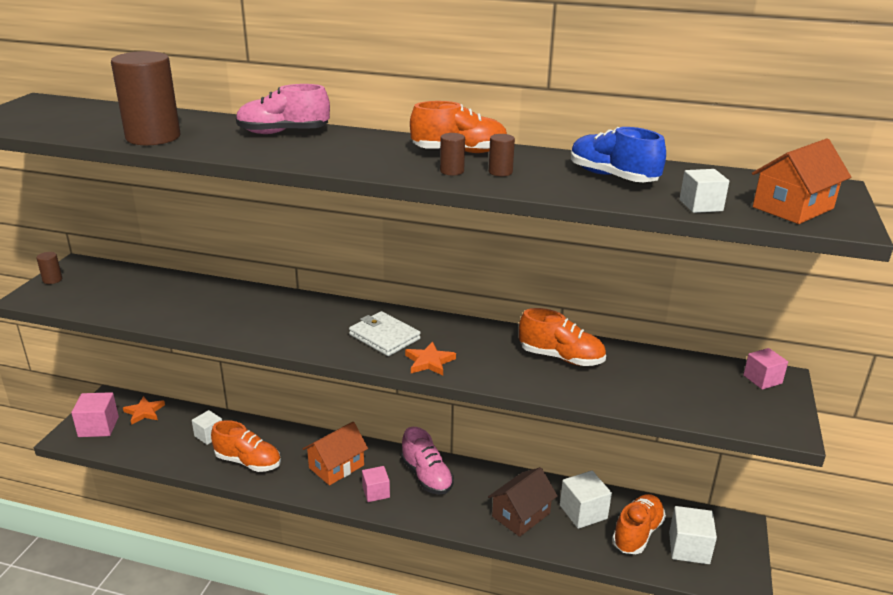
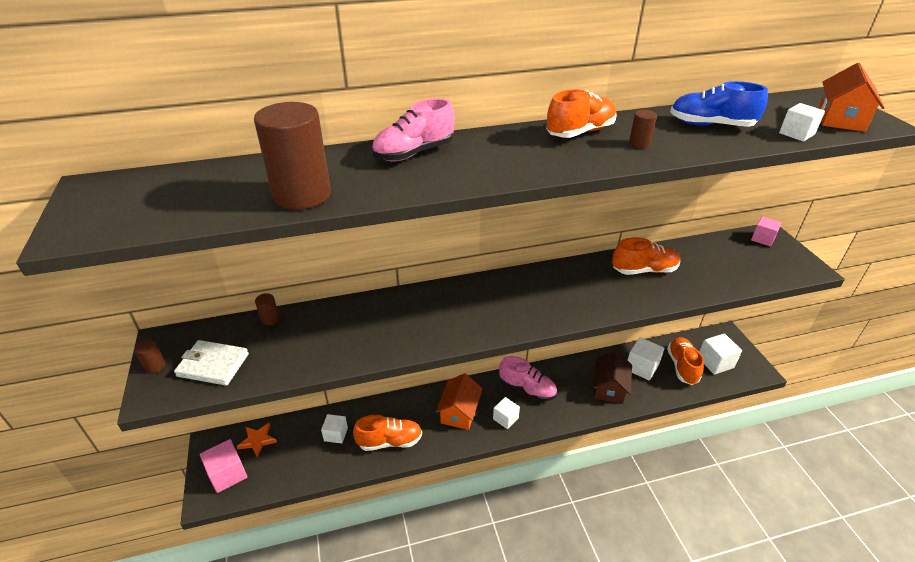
camera: 30 degrees left, 10 degrees up
white wallet [349,311,421,356] -> white wallet moved to [174,340,249,386]
pink cube [362,466,390,502] -> white cube [493,397,520,429]
orange star [405,341,456,375] -> none
brown cylinder [440,133,465,176] -> brown cylinder moved to [255,293,279,325]

